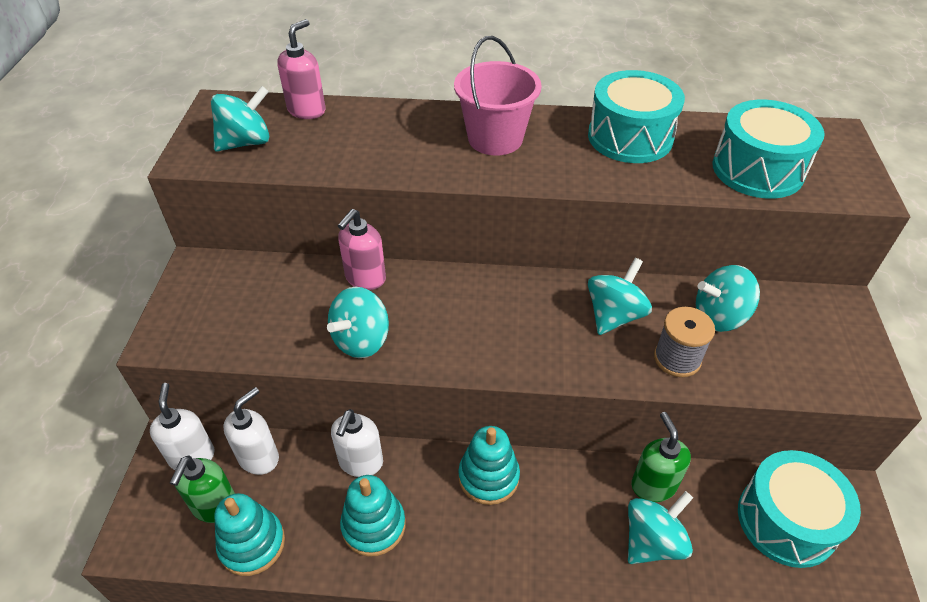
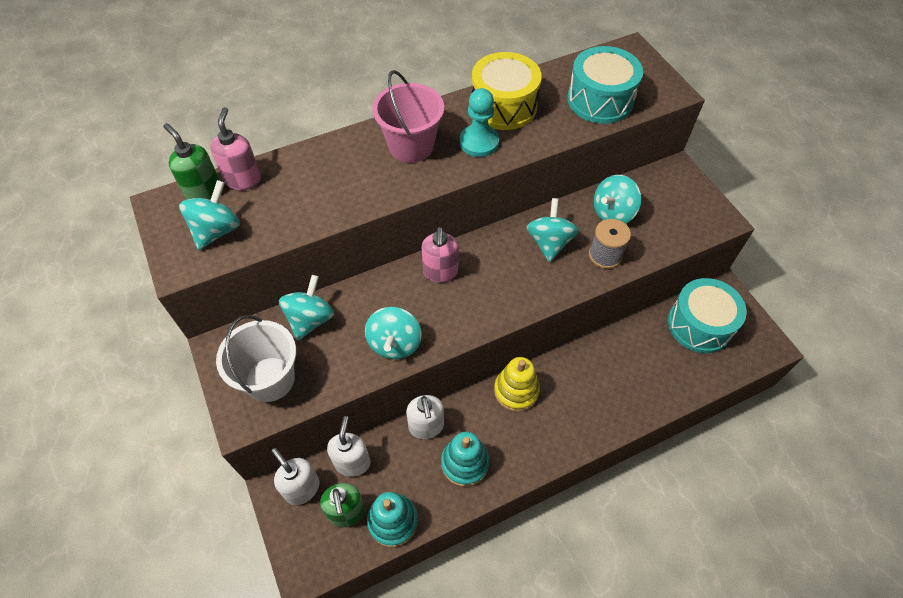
camera: 30 degrees left, 10 degrees up
pink soap dispenser [338,209,386,290] -> pink soap dispenser moved to [422,227,459,283]
turquoise stacking toy [458,426,520,505] -> yellow stacking toy [494,357,540,412]
turquoise drum [588,70,685,163] -> yellow drum [472,52,542,130]
turquoise spinning top [628,491,693,564] -> turquoise spinning top moved to [279,275,334,341]
green soap dispenser [631,412,691,502] -> green soap dispenser moved to [163,123,220,200]
none -> white bucket [216,315,296,402]
none -> turquoise pawn [460,88,499,157]

